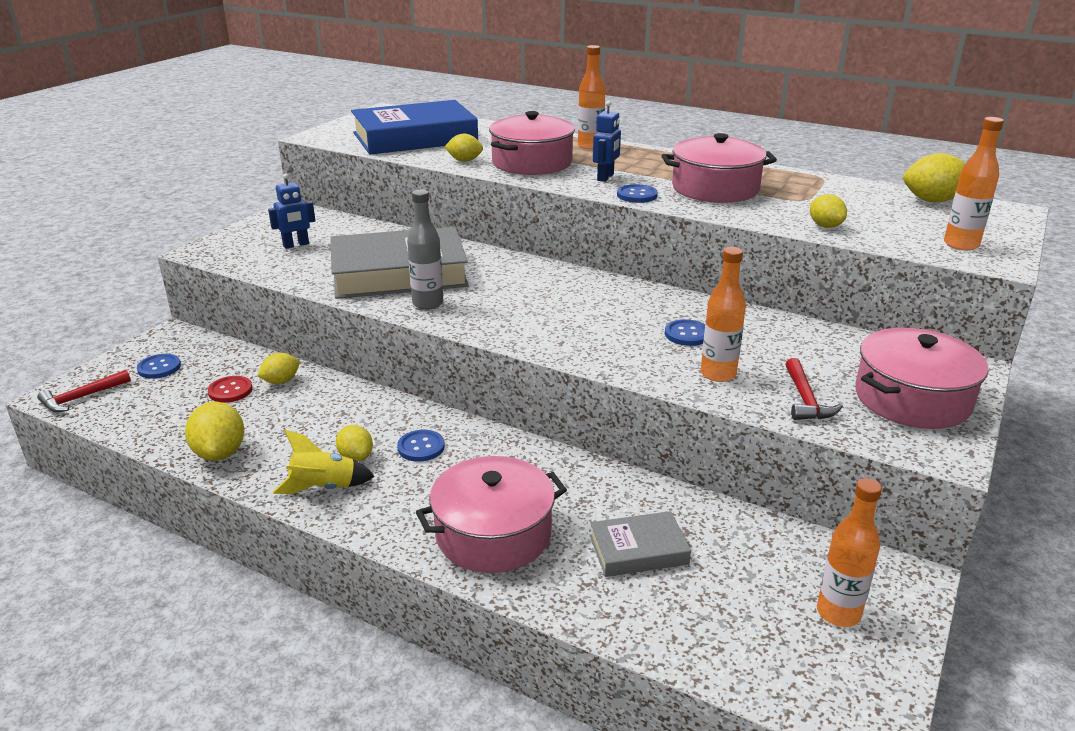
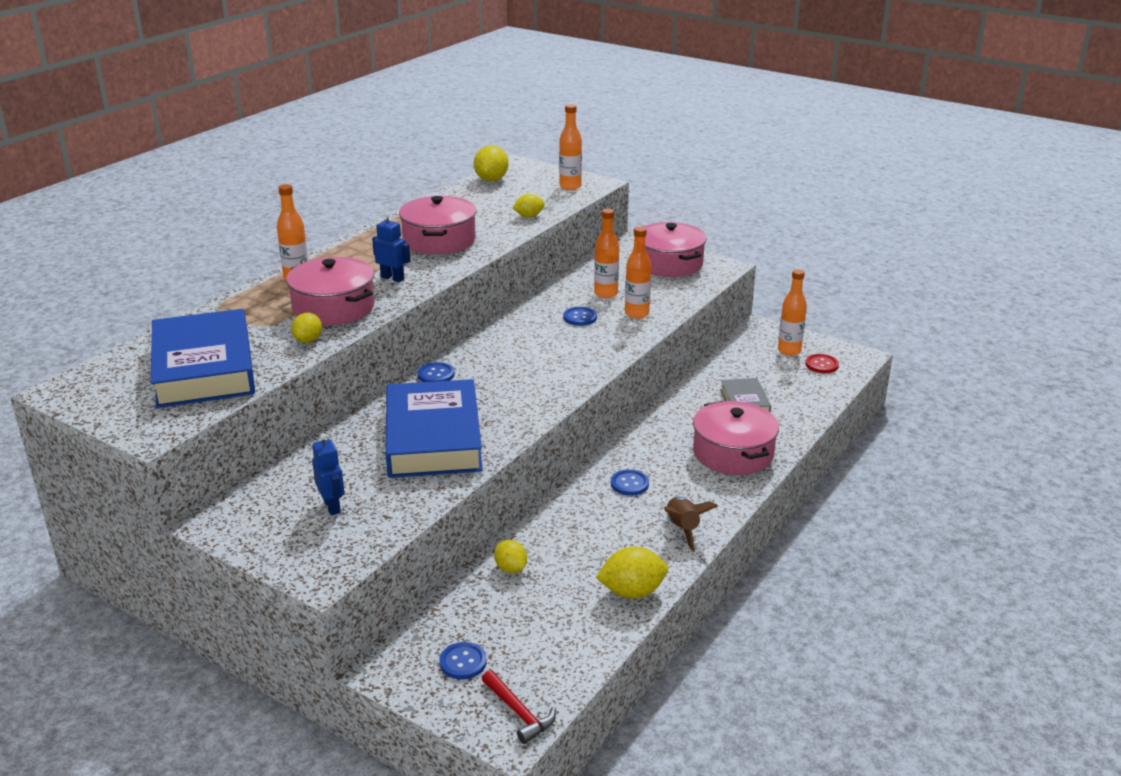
camera: 85 degrees left, 0 degrees up
red button [208,376,253,403] -> red button moved to [805,354,839,373]
yellow rocket [273,430,375,494] -> brown rocket [664,497,718,552]
grey book [330,226,469,299] -> blue book [386,379,483,478]
yellow lemon [336,425,373,462] -> none
grey bottle [407,189,443,310] -> none
blue button [617,184,658,203] -> blue button moved to [418,362,455,382]
red hammer [785,358,843,420] -> none
none -> orange bottle [594,209,619,298]

